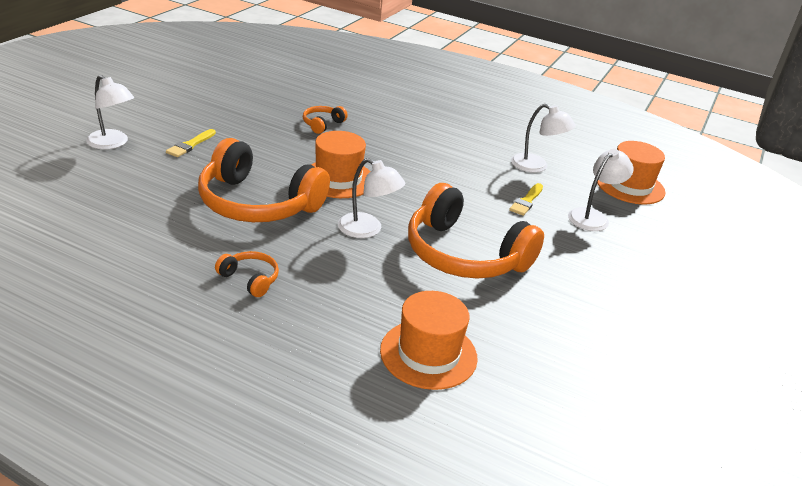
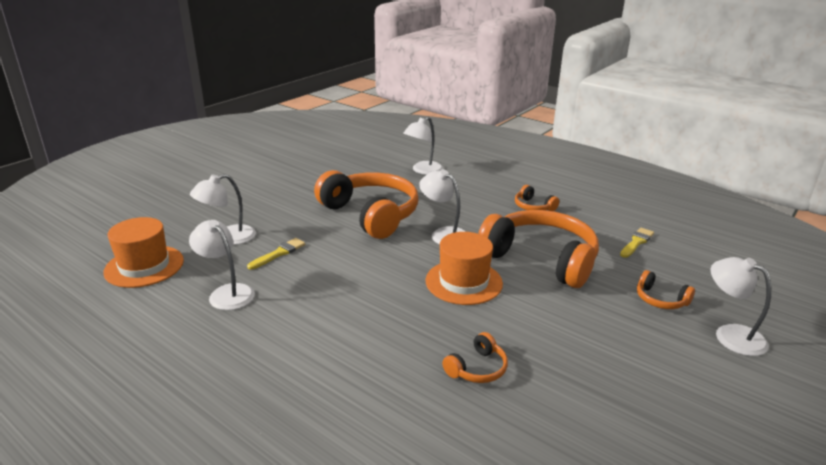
camera: 165 degrees left, 5 degrees down
yellow brush [166,129,216,157] -> yellow brush moved to [620,228,654,258]
orange hat [380,291,478,390] -> white lamp [403,117,443,175]
none -> orange headphones [637,270,695,309]

